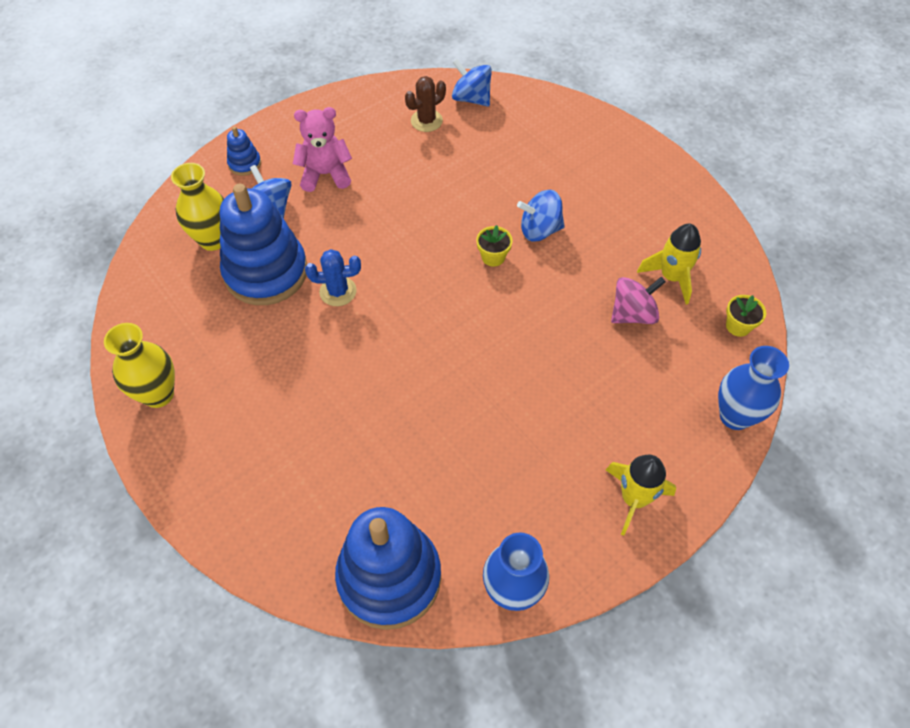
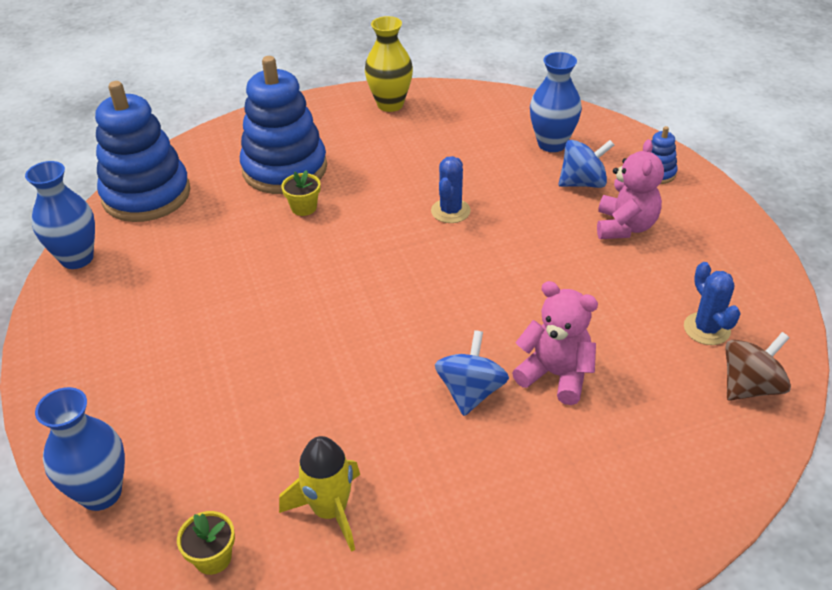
camera: 110 degrees right, 15 degrees down
yellow vase [171,163,224,251] -> blue vase [530,52,582,152]
blue stacking toy [220,184,307,305] -> blue stacking toy moved to [240,56,327,194]
brown cactus [405,76,446,132] -> blue cactus [684,262,741,345]
blue spinning top [452,59,492,107] -> brown spinning top [726,332,791,401]
yellow flower pot [476,225,513,267] -> yellow flower pot moved to [281,170,321,216]
yellow rocket [606,455,676,536] -> none
pink spinning top [611,277,666,324] -> none
none -> pink teddy bear [512,281,598,405]

